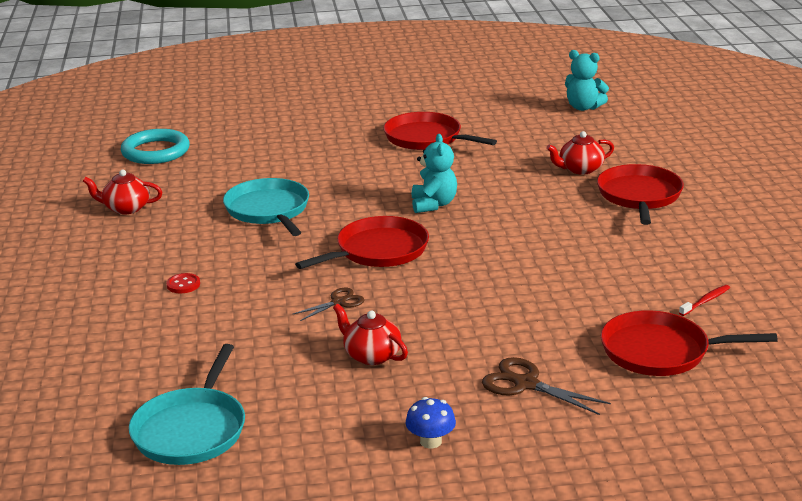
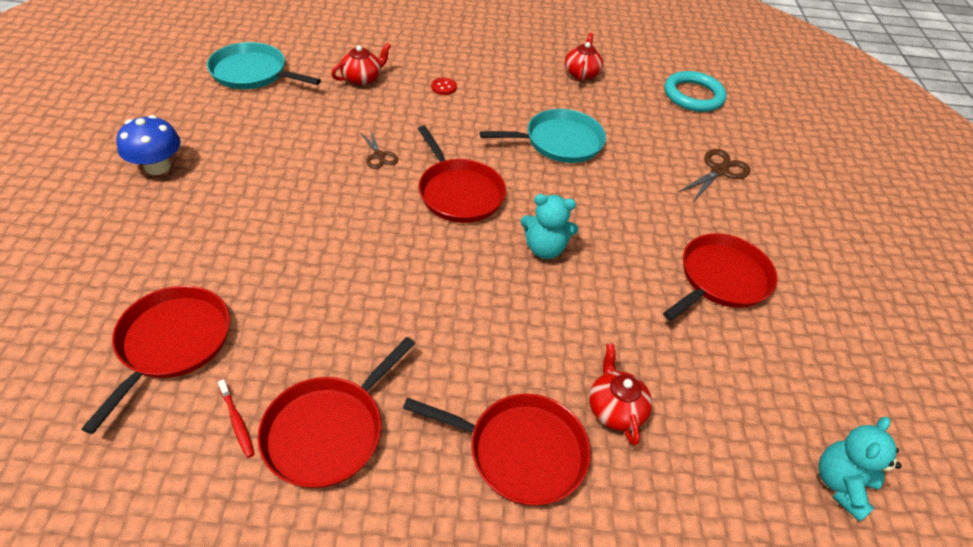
camera: 95 degrees right, 20 degrees up
red teapot [333,304,408,365] -> red teapot moved to [331,43,391,85]
blue mushroom [406,397,456,448] -> blue mushroom [116,115,181,175], size x1.52
brown scissors [482,357,611,415] -> brown scissors moved to [679,149,751,202]
none -> red pan [257,337,415,488]

